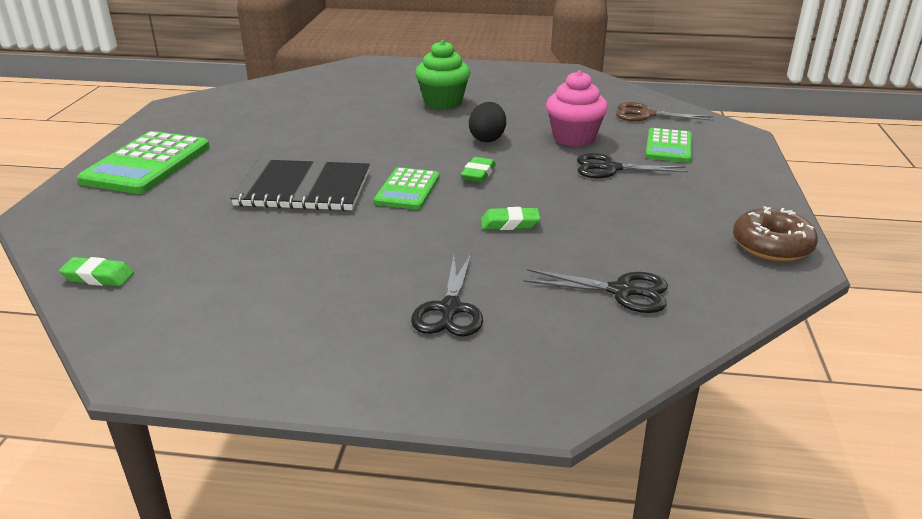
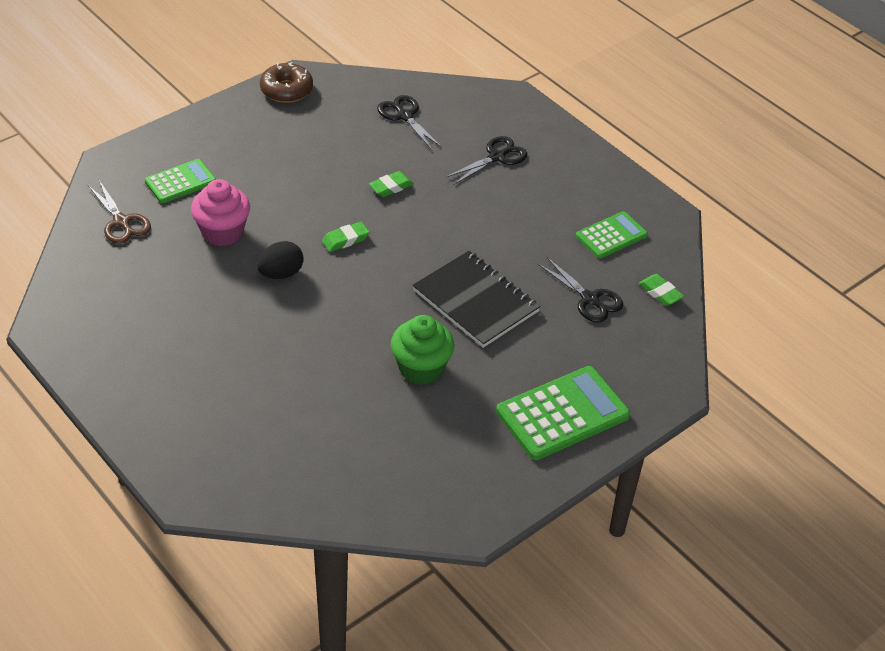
camera: 140 degrees left, 15 degrees up
green calculator [374,167,440,210] -> green calculator moved to [576,211,648,259]
green cupcake [415,40,470,109] -> green cupcake moved to [391,315,454,385]
green eraser [481,207,541,230] -> green eraser turned 75 degrees counterclockwise [369,171,414,197]
black scissors [577,153,688,178] -> black scissors moved to [537,257,623,323]

